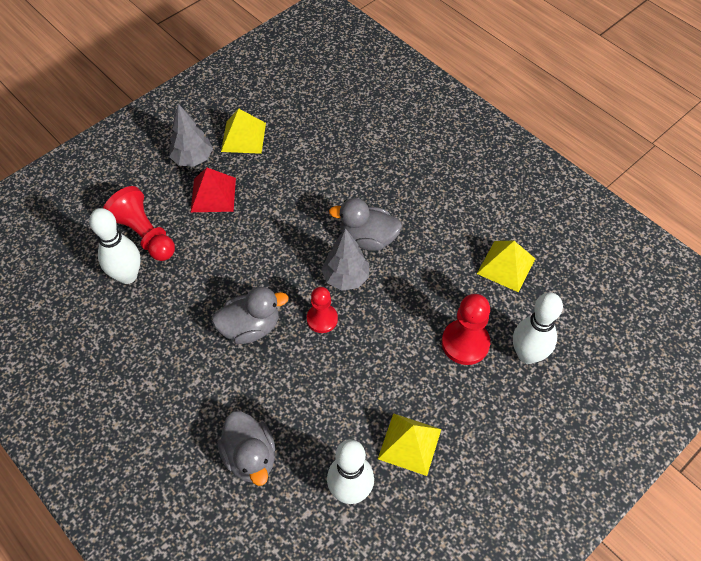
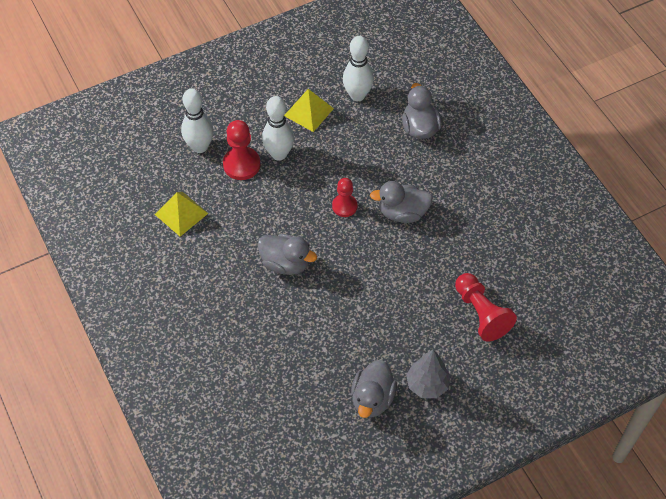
camera: 165 degrees left, 0 degrees up
white bowling pin [89,208,141,284] -> white bowling pin moved to [262,96,294,161]
red pyramid [191,167,236,212] -> none
yellow pyramid [221,109,266,154] -> grey duck [351,360,397,418]
grey tree [321,228,369,291] -> none

